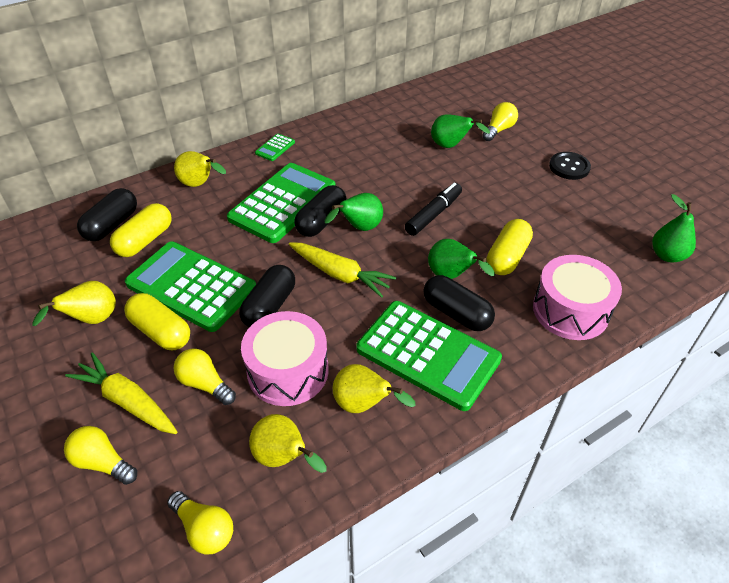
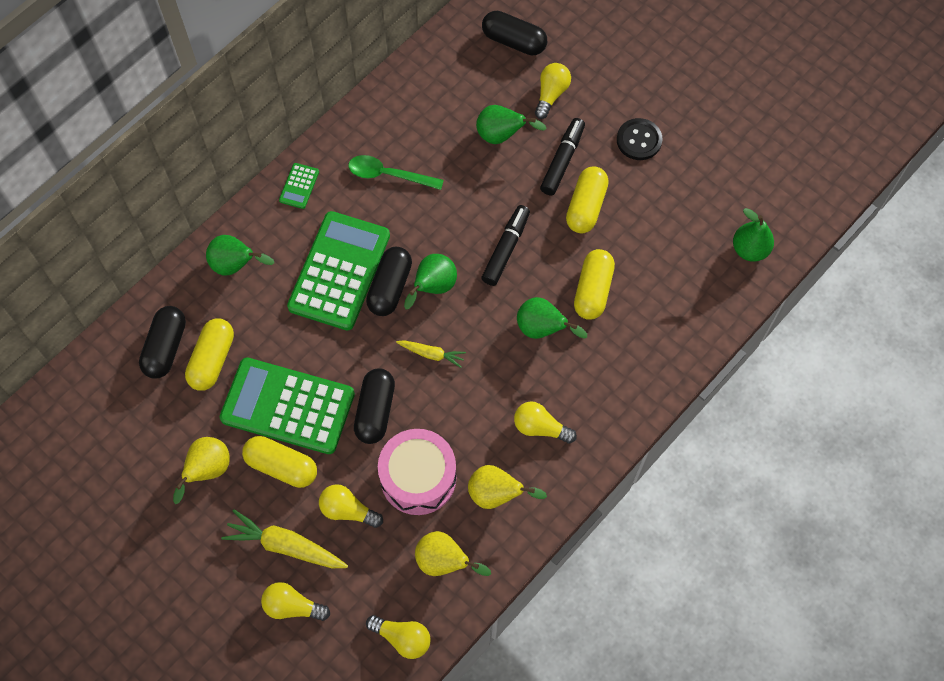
camera: 15 degrees left, 20 degrees up
yellow pear [174,151,226,187] -> green pear [206,235,274,275]
yellow carrot [289,242,396,298] -> yellow carrot [396,340,466,368], size x0.58
green calculator [357,301,502,411] -> yellow light bulb [514,401,577,443]
black capsule [423,275,495,331] -> black capsule moved to [482,11,547,55]
pink drum [533,255,622,340] -> none
none -> green spoon [348,155,444,190]
none -> black marker [540,118,585,195]
none -> yellow capsule [566,166,609,233]

